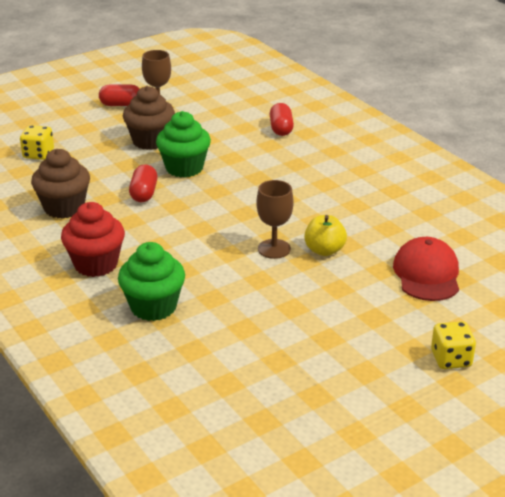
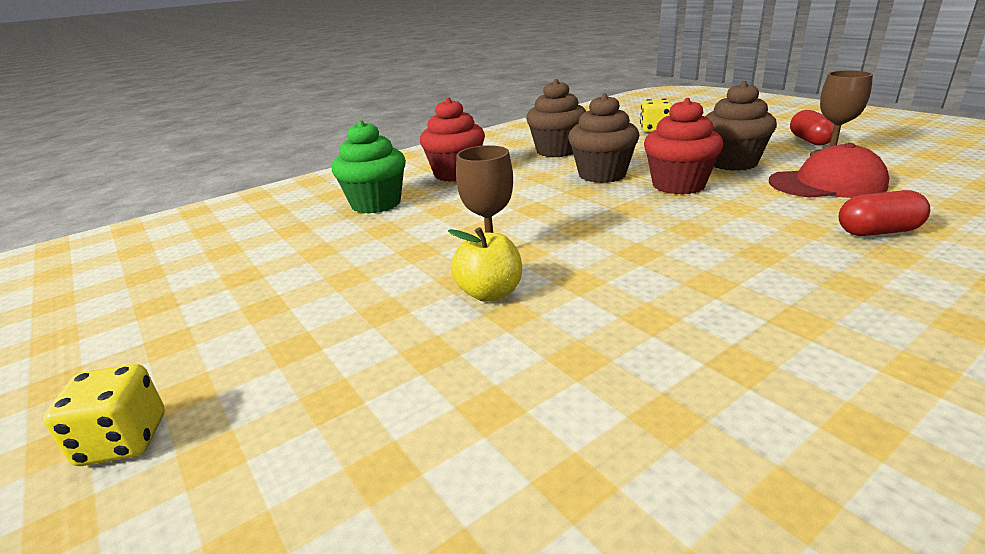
camera: 90 degrees right, 5 degrees down
red capsule [129,164,158,202] -> brown cupcake [568,93,640,183]
green cupcake [156,111,211,177] -> red cupcake [644,98,723,195]
red cap [393,237,459,301] -> red cap moved to [769,143,889,198]

